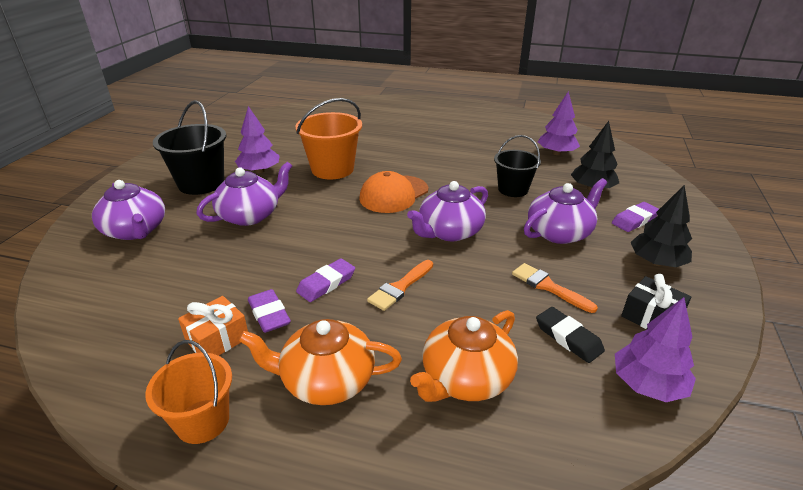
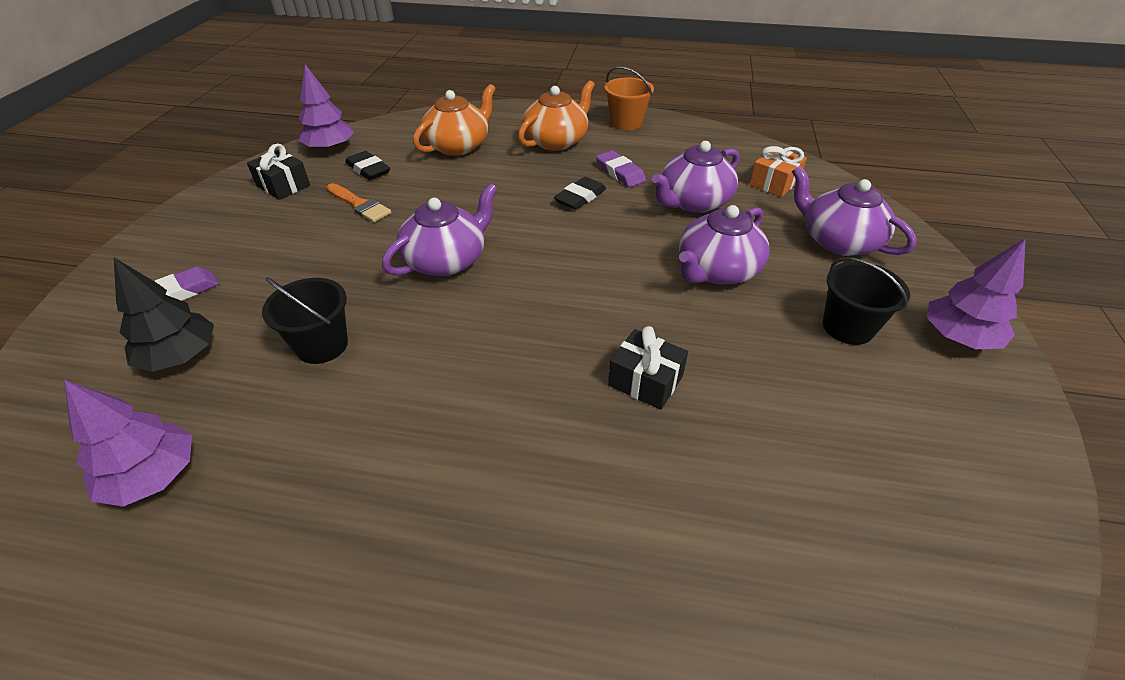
camera: 175 degrees right, 10 degrees up
black bucket [153,100,226,195] -> black bucket [823,258,910,345], size x0.66
orange gift [178,296,248,356] -> orange gift moved to [749,146,807,197]
purple tree [235,106,280,174] -> purple tree moved to [927,238,1026,349]
orange teapot [239,319,402,405] -> orange teapot turned 45 degrees counterclockwise [518,80,595,151]
orange bucket [295,98,362,179] -> black gift [608,326,688,410]
purple eraser [296,258,355,302] -> black eraser [554,177,606,210]
orange cap [359,171,428,213] -> none
orange brush [367,260,433,311] -> none
purple teapot [524,178,607,244] -> purple teapot moved to [652,141,739,213]
black tree [631,185,692,267] -> none

